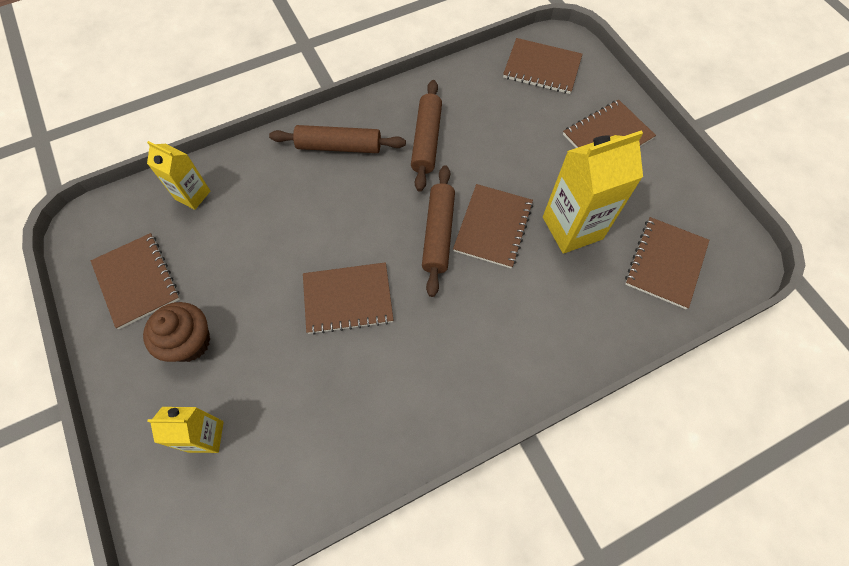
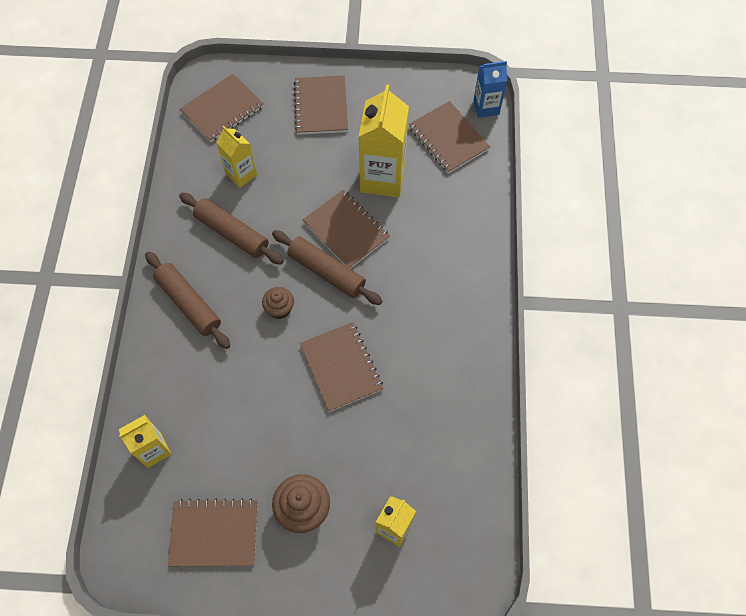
camera: 60 degrees left, 0 degrees up
brown rolling pin [269,125,406,153] -> brown rolling pin turned 75 degrees counterclockwise [145,251,230,349]
brown notebook [303,262,393,335] -> brown notebook turned 45 degrees counterclockwise [300,322,384,412]
none -> yellow carton [216,126,257,188]
none -> brown cupcake [262,287,294,319]
none -> blue carton [473,61,507,118]

